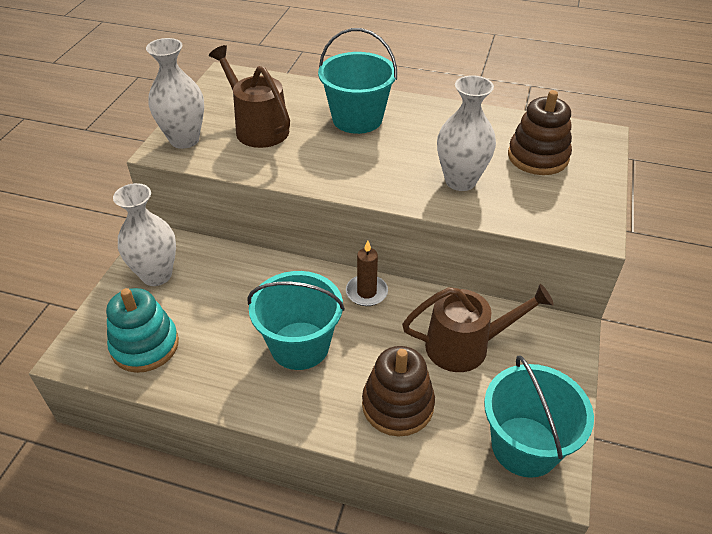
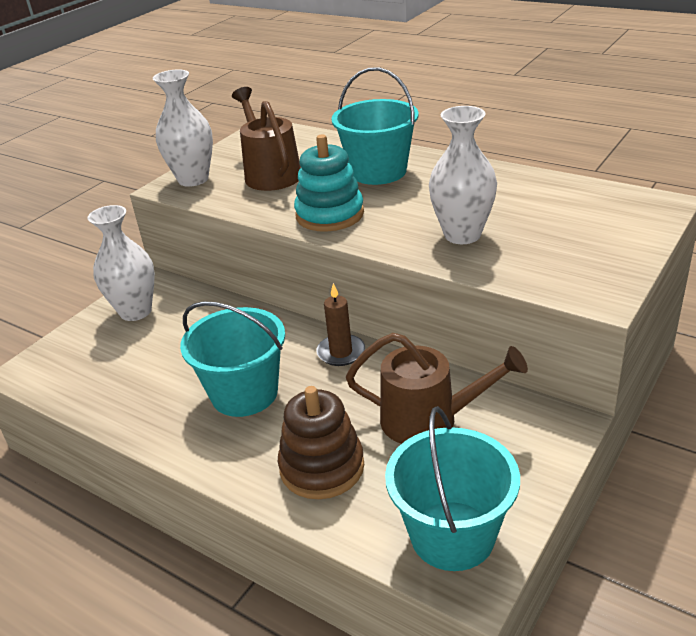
camera: 20 degrees right, 10 degrees down
turquoise stacking toy [106,288,179,373] -> turquoise stacking toy moved to [294,134,364,232]
brown stacking toy [508,90,572,175] -> none

